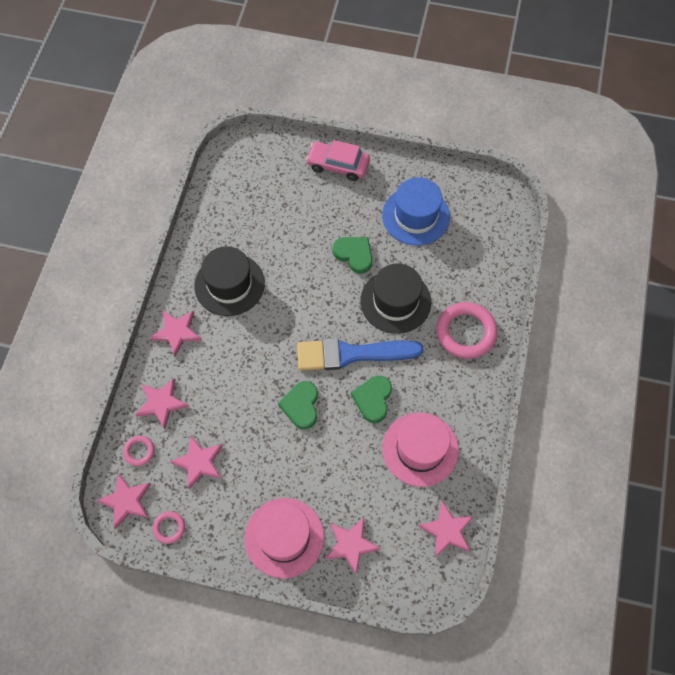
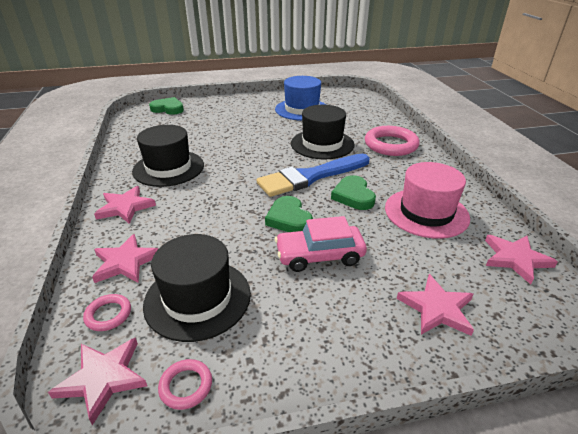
camera: 25 degrees left, 30 degrees down
pink star [170,436,223,489] -> black hat [143,234,251,342]
pink hat [245,498,324,578] -> none
pink car [306,140,370,181] -> pink car moved to [275,216,367,272]
green heart [333,237,372,274] -> green heart moved to [149,97,184,115]

